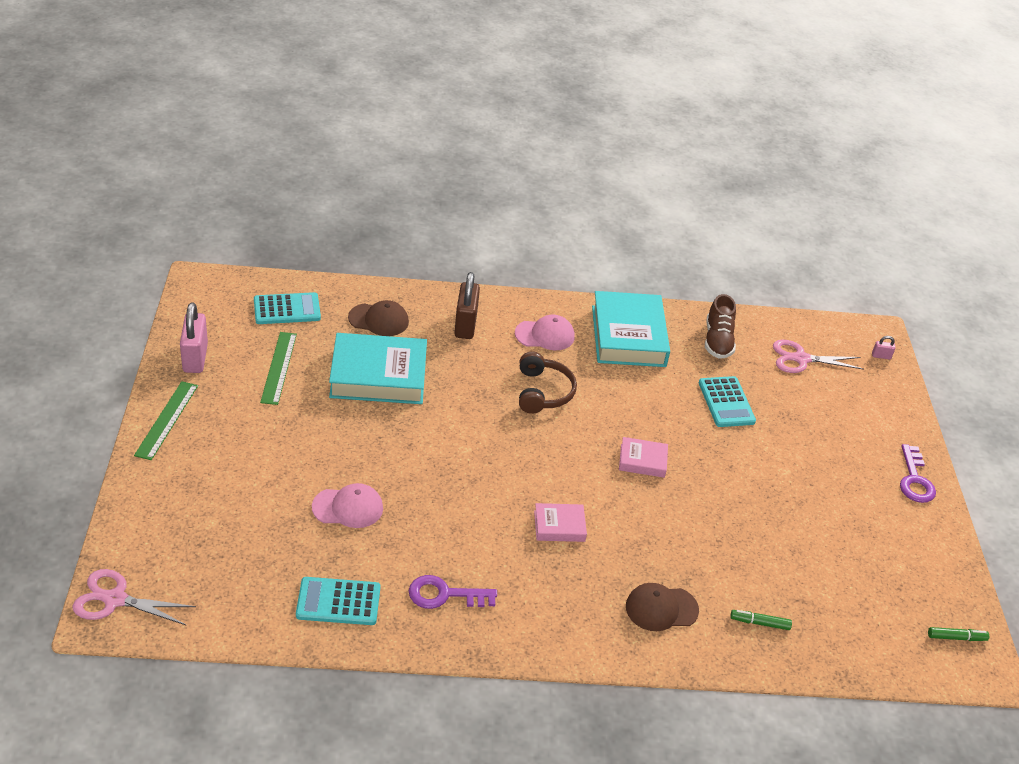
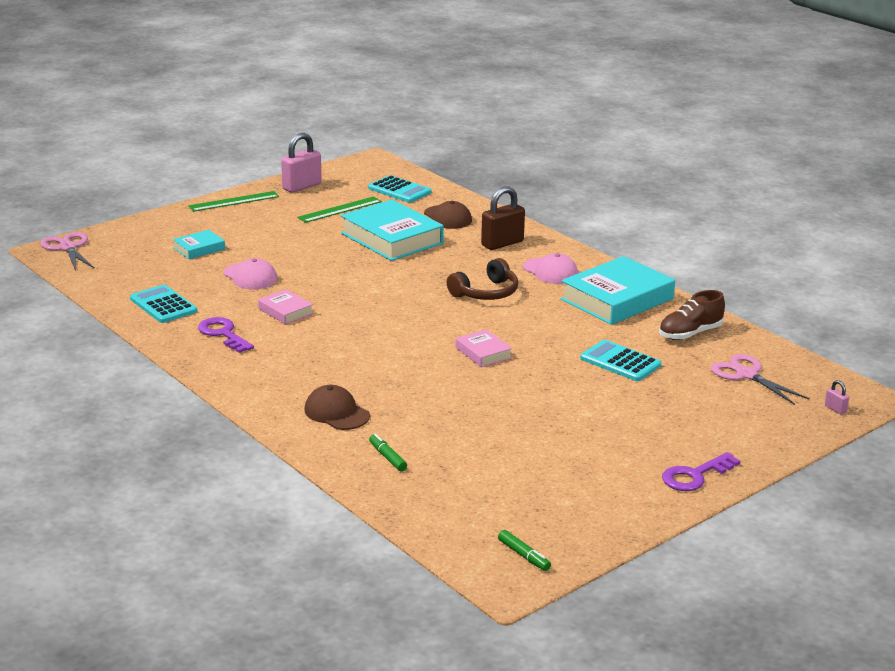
camera: 55 degrees right, 15 degrees down
pink book [534,503,587,542] -> pink book moved to [258,289,313,324]
turquoise calculator [699,376,756,427] -> turquoise calculator turned 90 degrees clockwise [580,340,661,381]
none -> turquoise book [173,230,225,259]

